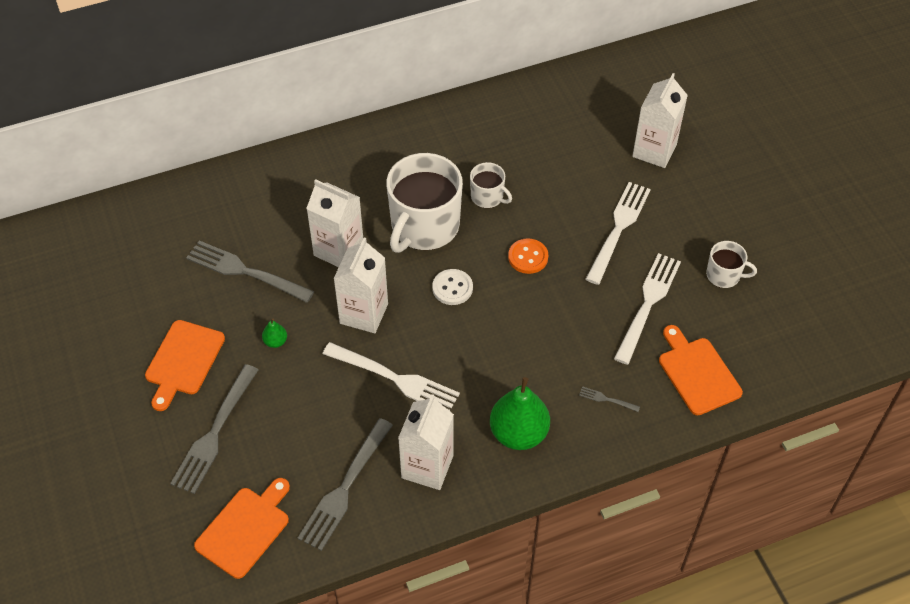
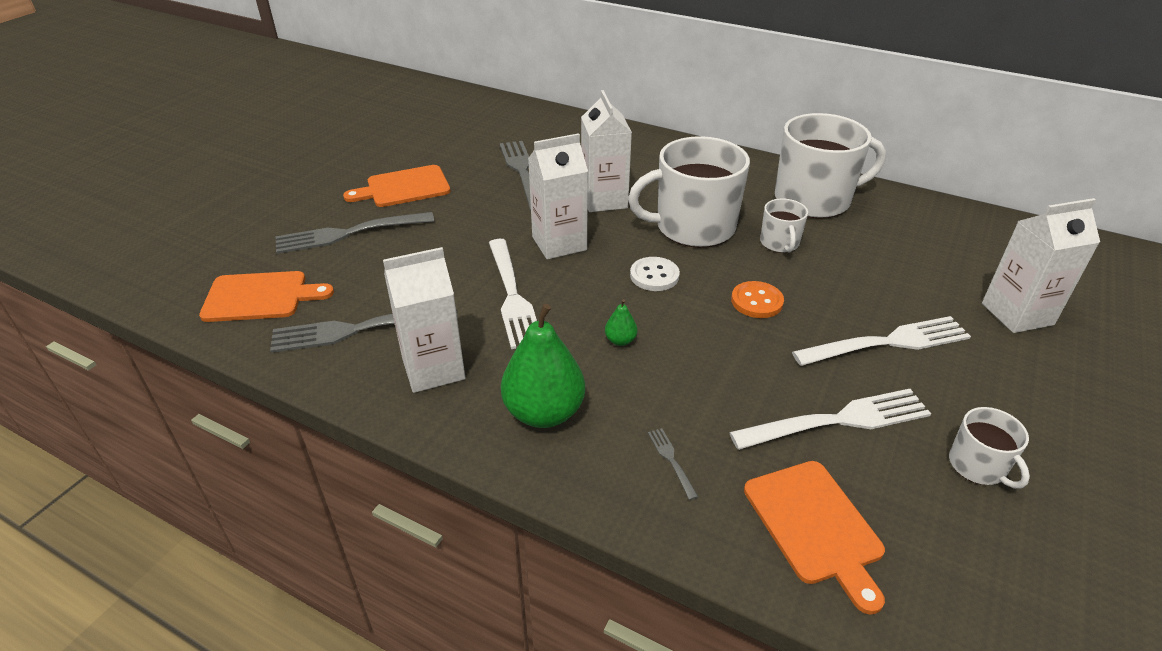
camera: 50 degrees right, 15 degrees down
green pear [262,319,287,348] -> green pear moved to [605,299,637,346]
orange cutting board [659,325,743,415] -> orange cutting board turned 135 degrees clockwise [744,461,885,615]
none -> white mug [775,113,886,218]

